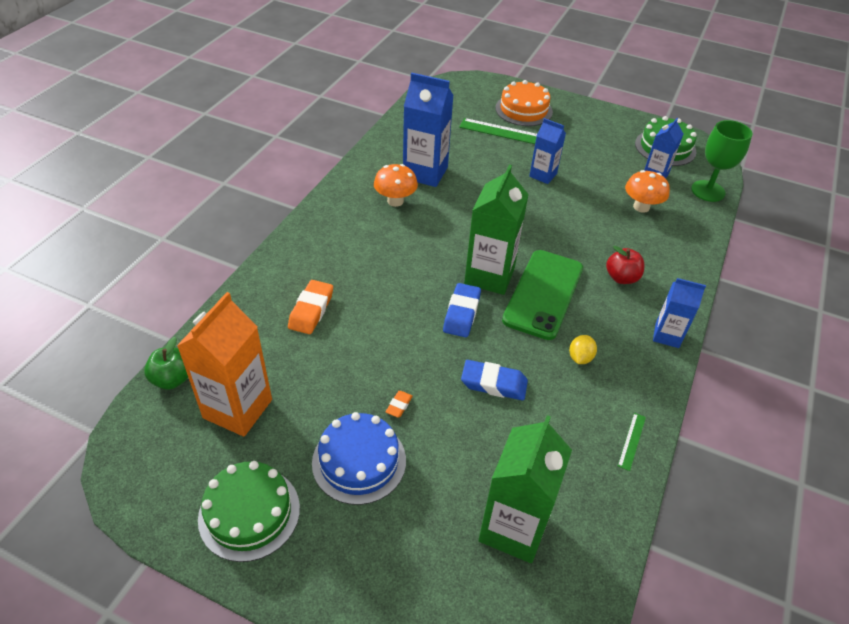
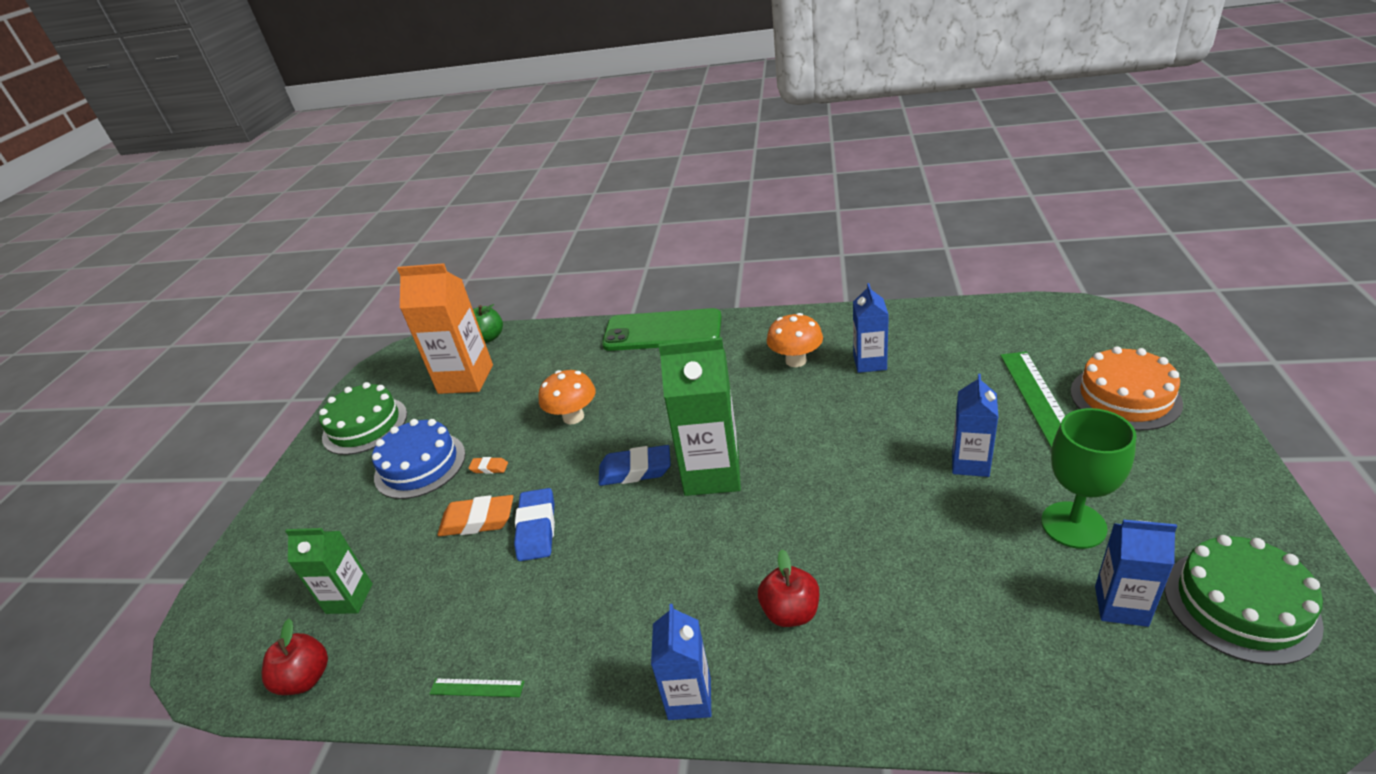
camera: 80 degrees right, 10 degrees down
orange eraser [288,280,333,334] -> orange eraser moved to [437,495,513,536]
blue carton [403,73,454,187] -> blue carton [853,283,889,373], size x0.59
green carton [479,415,572,563] -> green carton [285,528,373,614], size x0.59
green phone [502,250,583,340] -> green phone moved to [602,308,721,351]
yellow lemon [569,335,597,364] -> none
orange mushroom [625,170,670,213] -> orange mushroom moved to [538,370,596,424]
green goblet [691,120,752,202] -> green goblet moved to [1041,408,1136,549]
none -> red apple [262,619,328,695]

